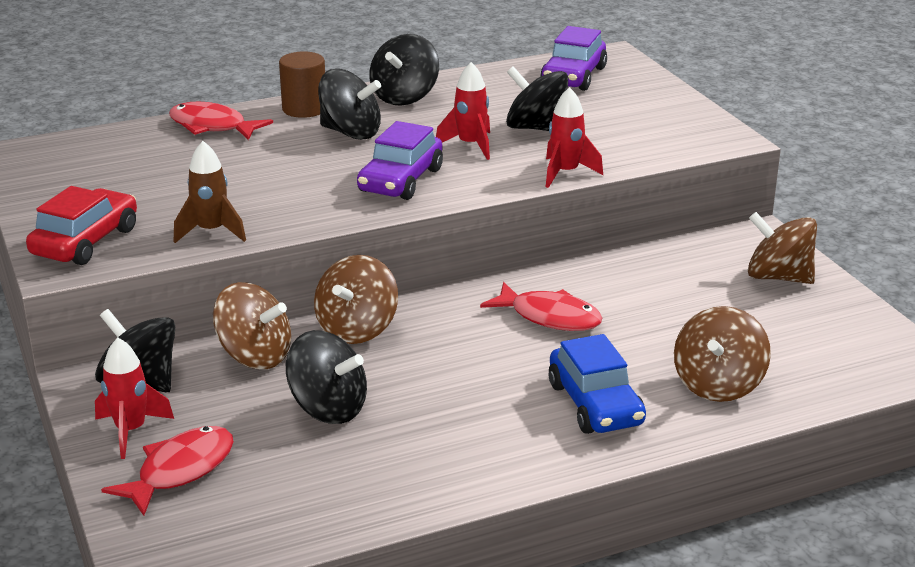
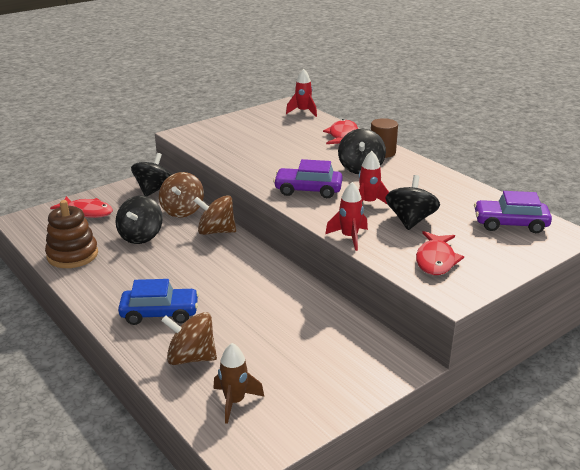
camera: 75 degrees right, 0 degrees up
red car [26,186,137,265] -> none
red rocket [95,338,174,459] -> red rocket moved to [286,69,317,117]
brown rocket [174,141,246,243] -> brown rocket moved to [213,343,264,424]
black spinning top [369,34,439,106] -> none
red fish [480,282,602,331] -> red fish moved to [416,231,464,275]
blue car [549,334,646,434] -> blue car turned 150 degrees counterclockwise [118,279,199,325]
brown spinning top [748,212,817,284] -> none
none -> brown stacking toy [45,200,98,268]

